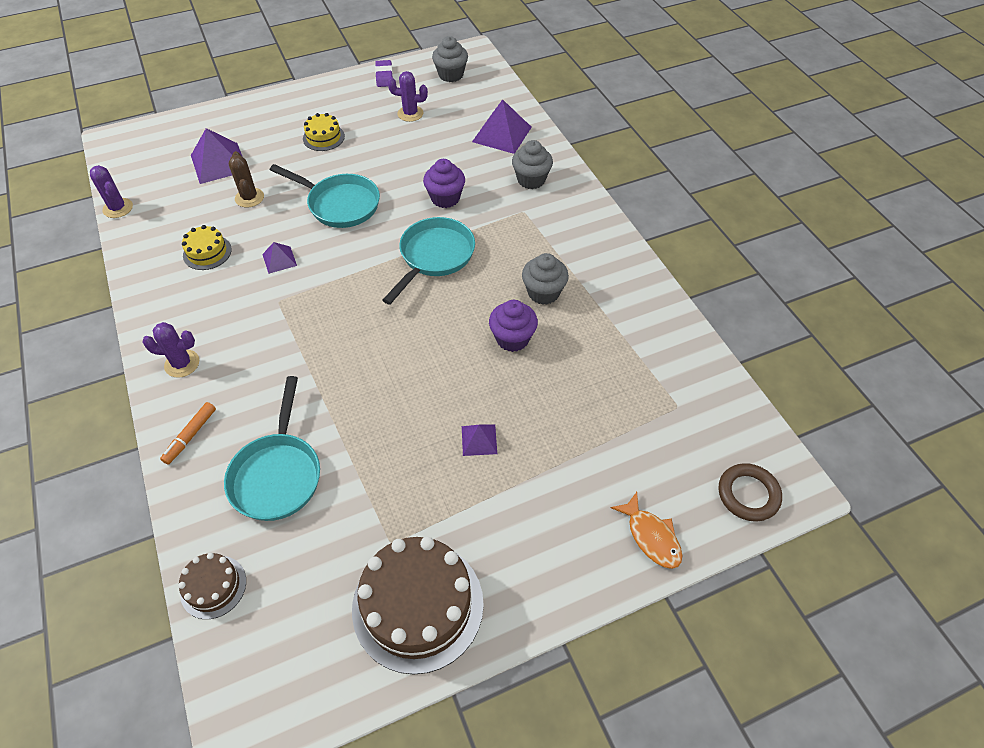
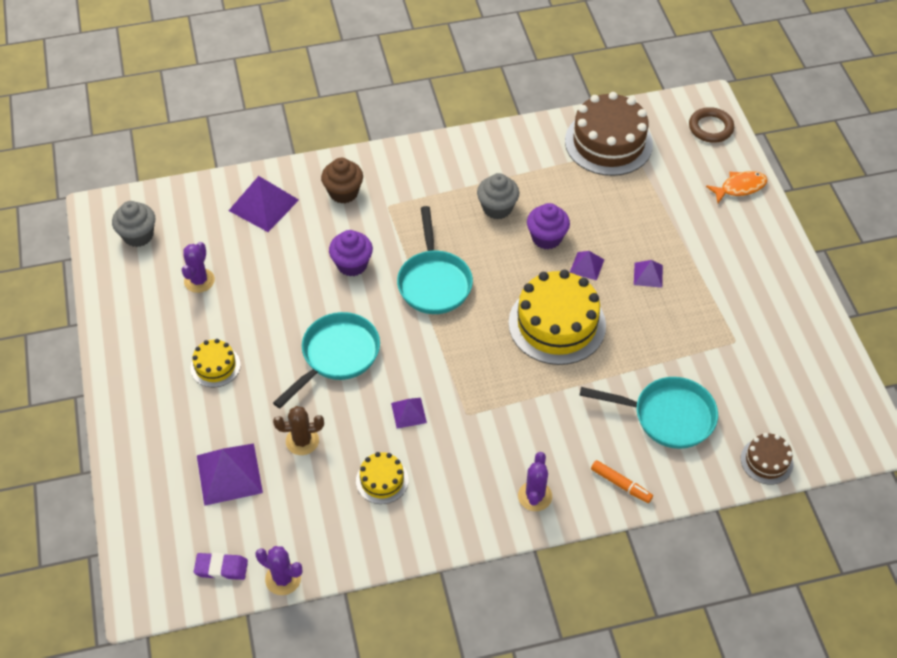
camera: 80 degrees left, 0 degrees up
purple cactus [90,165,133,218] -> purple cactus turned 60 degrees clockwise [255,546,303,595]
brown cake [352,537,484,674] -> brown cake moved to [565,92,653,176]
purple eraser [375,60,393,87] -> purple eraser moved to [194,553,248,580]
turquoise pan [382,217,475,305] -> turquoise pan turned 135 degrees counterclockwise [397,206,473,314]
grey cupcake [512,140,553,189] -> brown cupcake [321,158,363,203]
none -> yellow cake [508,270,606,365]
none -> purple pyramid [570,251,604,281]

